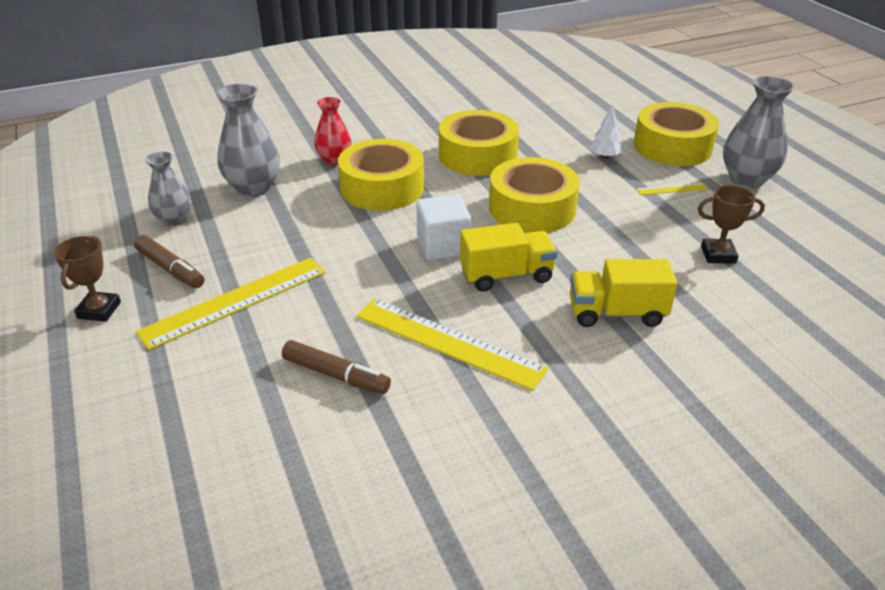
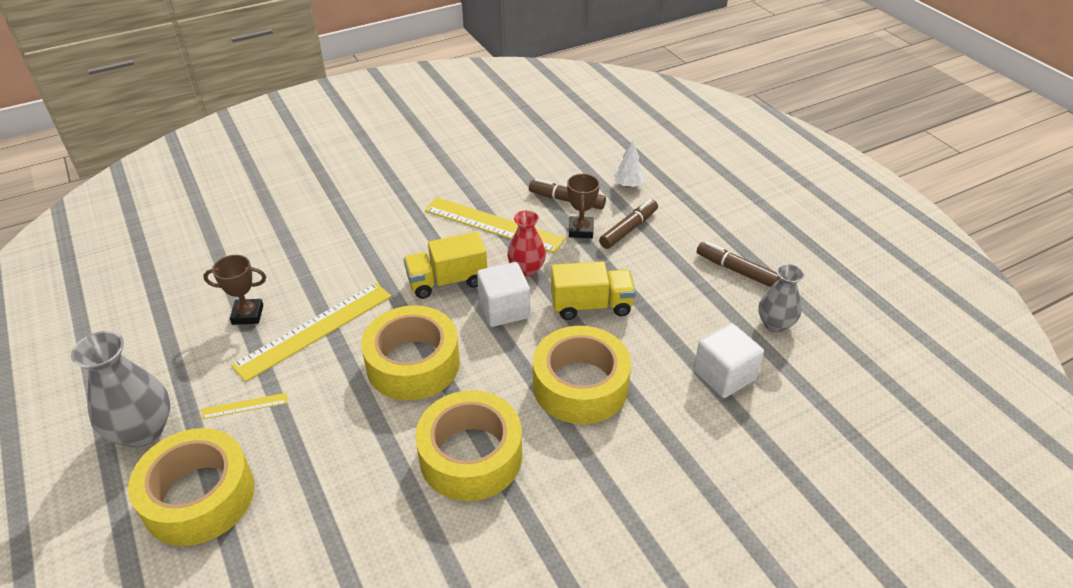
camera: 175 degrees right, 5 degrees up
brown trophy [54,236,121,322] -> brown trophy moved to [567,173,600,238]
yellow ruler [136,258,326,350] -> yellow ruler moved to [231,283,392,382]
grey vase [216,84,280,197] -> white cube [694,323,764,398]
red vase [314,97,351,165] -> red vase moved to [507,211,546,276]
yellow truck [570,259,678,327] -> yellow truck moved to [551,261,636,320]
white tree [589,104,623,159] -> white tree moved to [614,140,645,187]
none -> brown marker [599,199,658,249]

